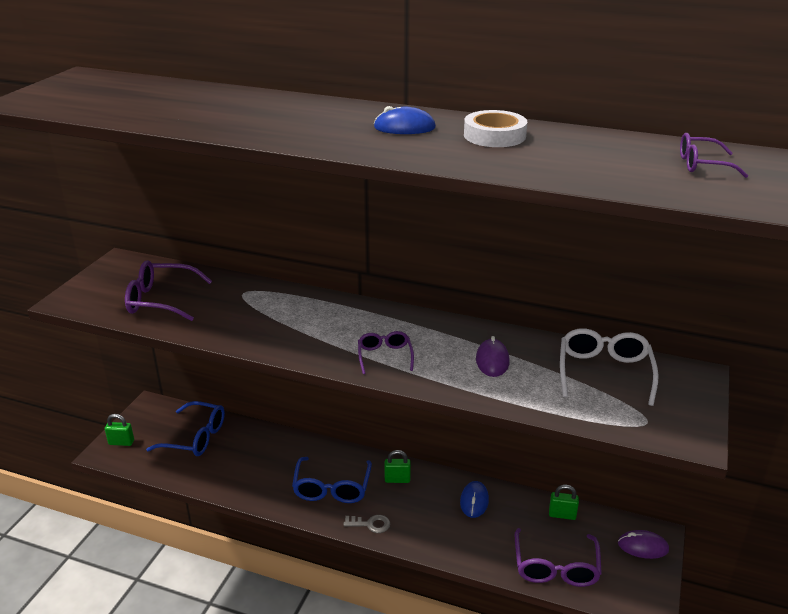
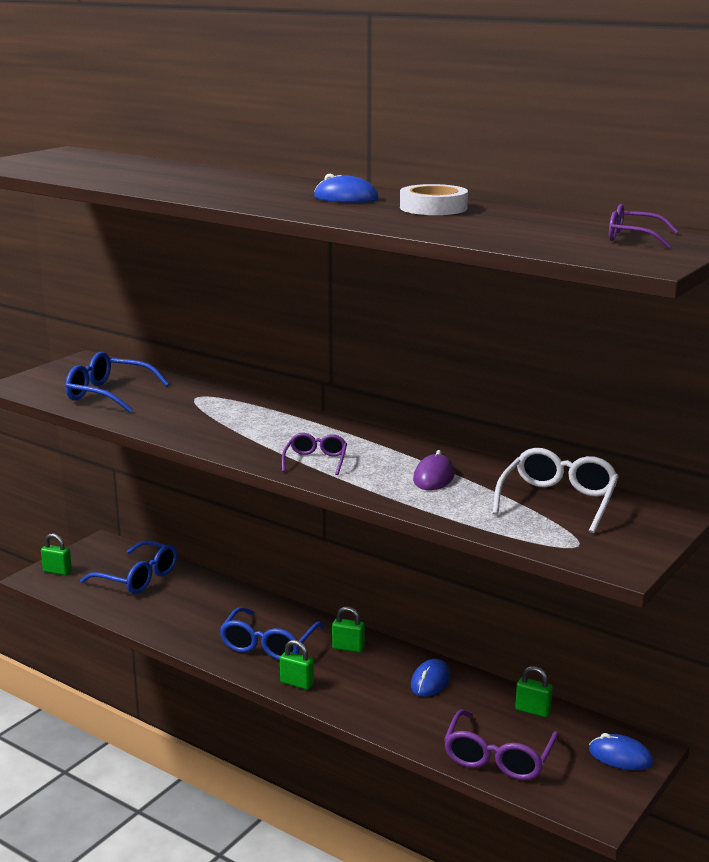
camera: 15 degrees right, 10 degrees down
purple glasses [125,260,212,321] -> blue glasses [65,352,169,413]
grey key [344,515,390,533] -> green padlock [280,640,314,690]
purple mouse [618,530,669,559] -> blue mouse [589,733,653,770]

